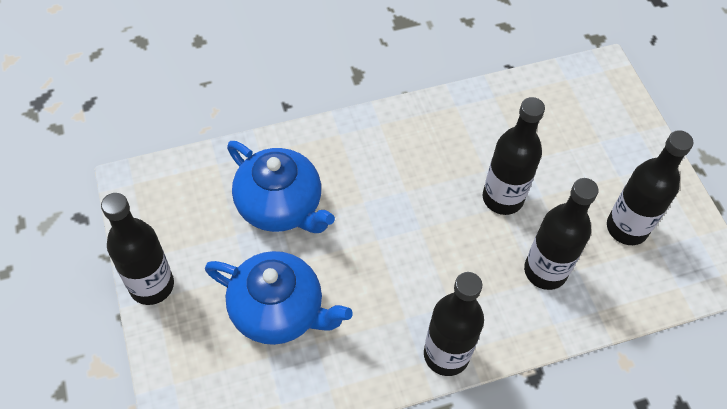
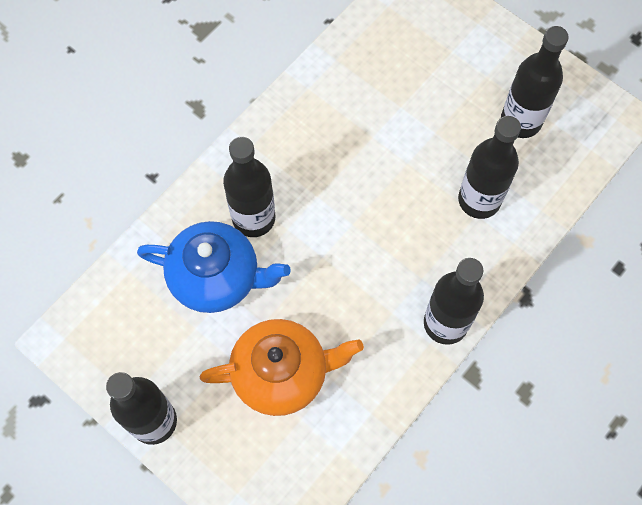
camera: 30 degrees left, 10 degrees up
blue teapot [205,251,353,345] -> orange teapot [200,319,364,416]
black bottle [483,97,545,215] -> black bottle moved to [223,137,275,237]

